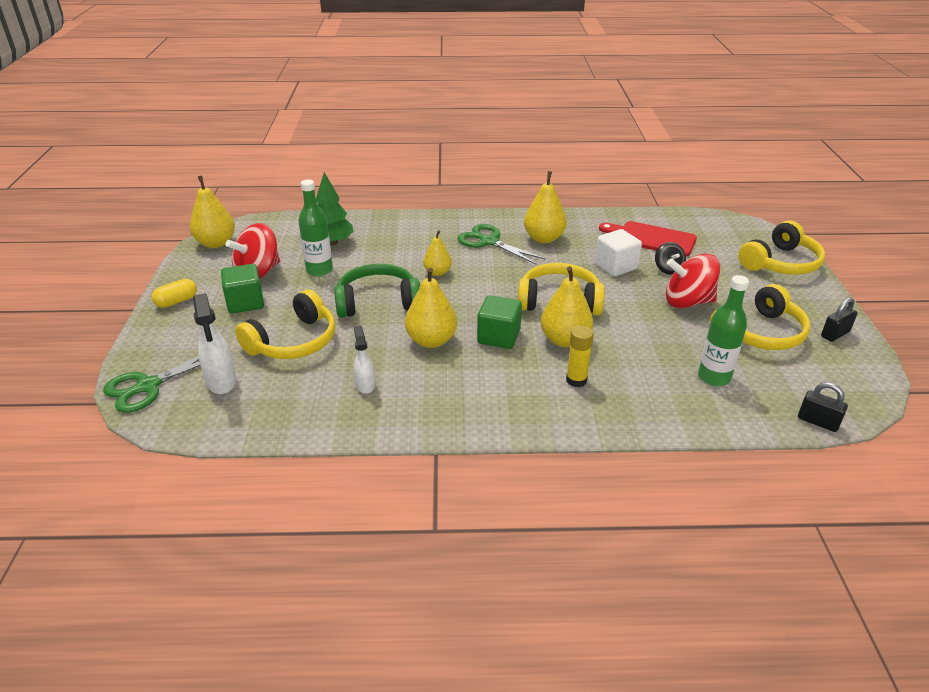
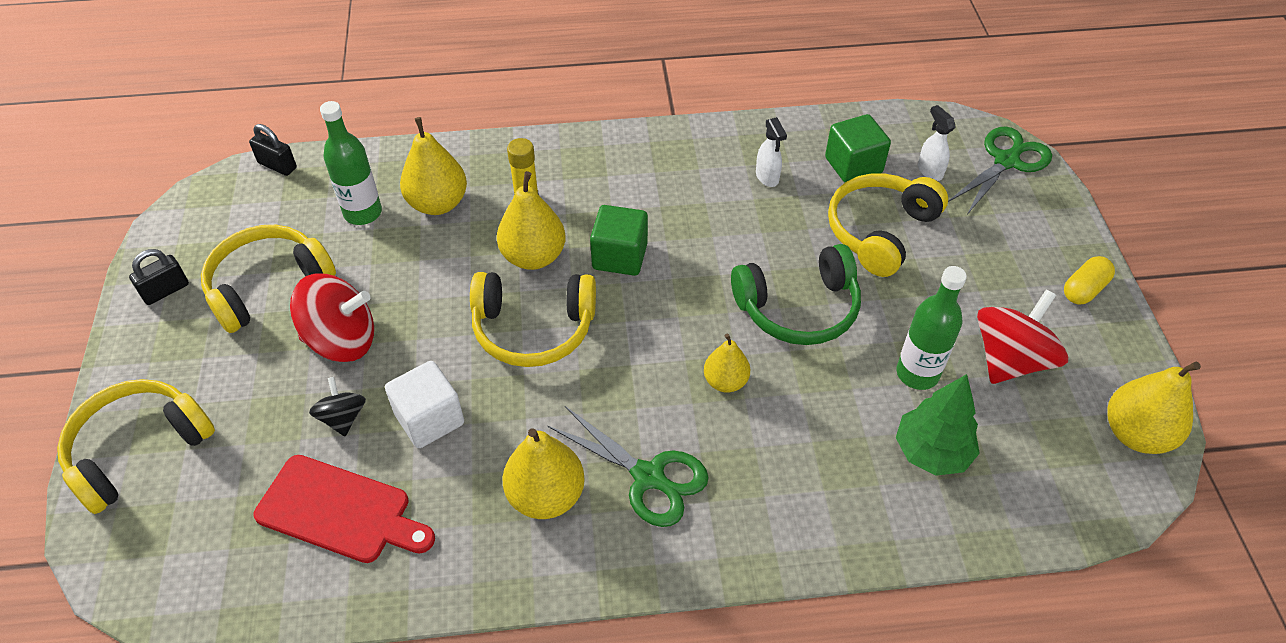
camera: 175 degrees right, 15 degrees up
white spray bottle [193,293,236,394] -> white spray bottle [918,105,956,181], size x0.64
green cube [221,264,264,314] -> green cube moved to [825,114,891,183]
yellow pear [405,268,457,348] -> yellow pear moved to [400,117,467,215]

